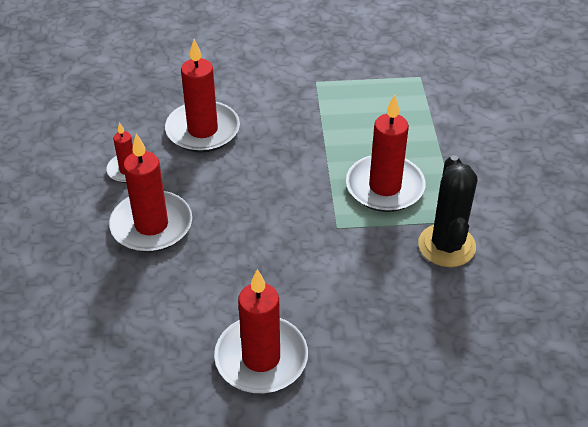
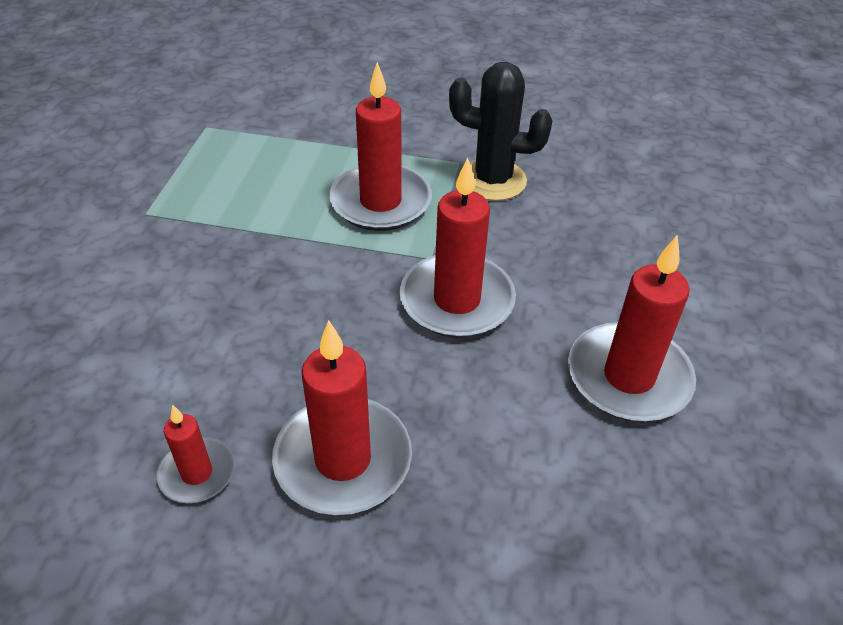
camera: 75 degrees left, 0 degrees up
red candle [165,39,240,153] -> red candle moved to [400,157,516,338]

